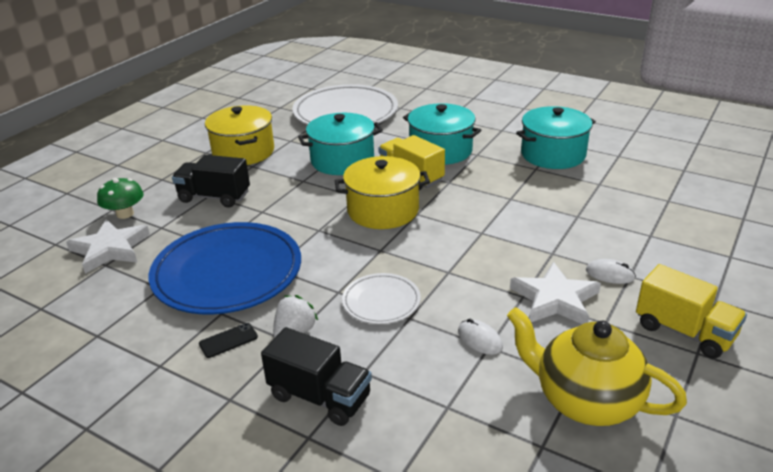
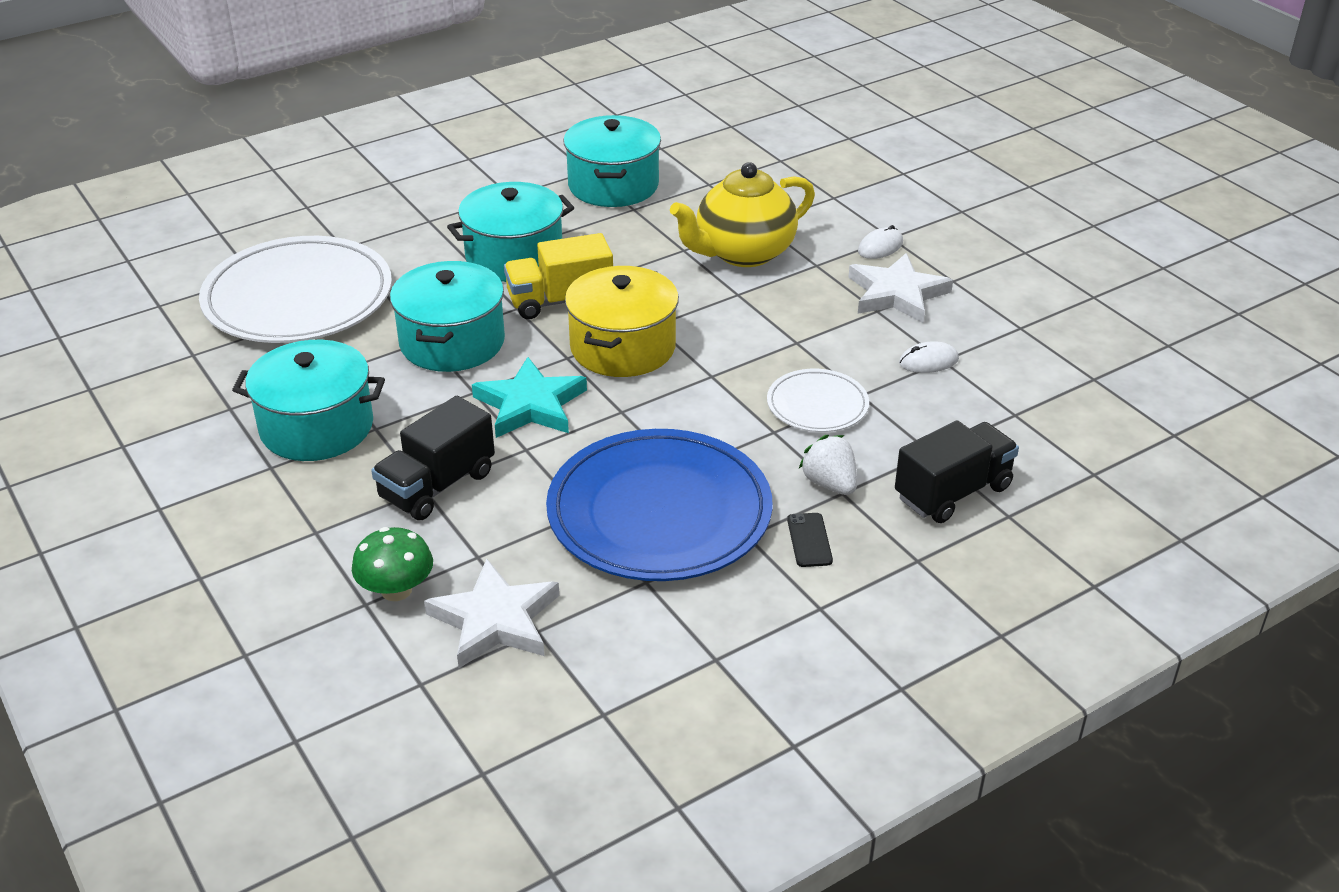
camera: 65 degrees left, 5 degrees up
yellow pot [205,105,274,165] -> turquoise pot [232,340,385,461]
yellow teapot [507,307,687,426] -> yellow teapot moved to [670,162,815,267]
yellow truck [636,264,747,359] -> none
none -> turquoise star [472,357,587,438]

